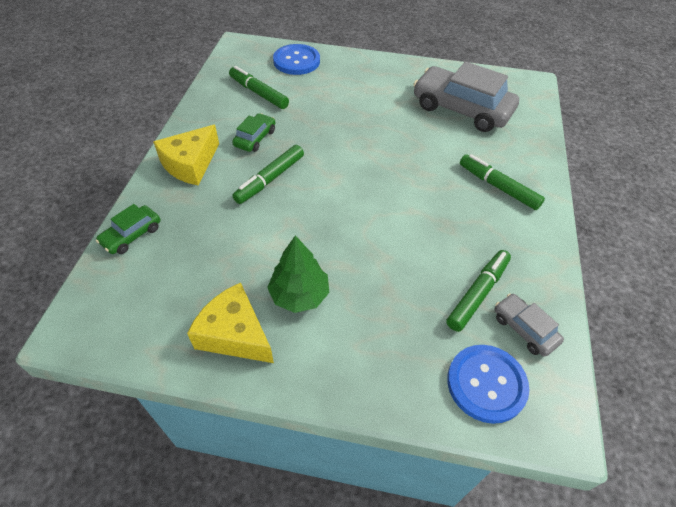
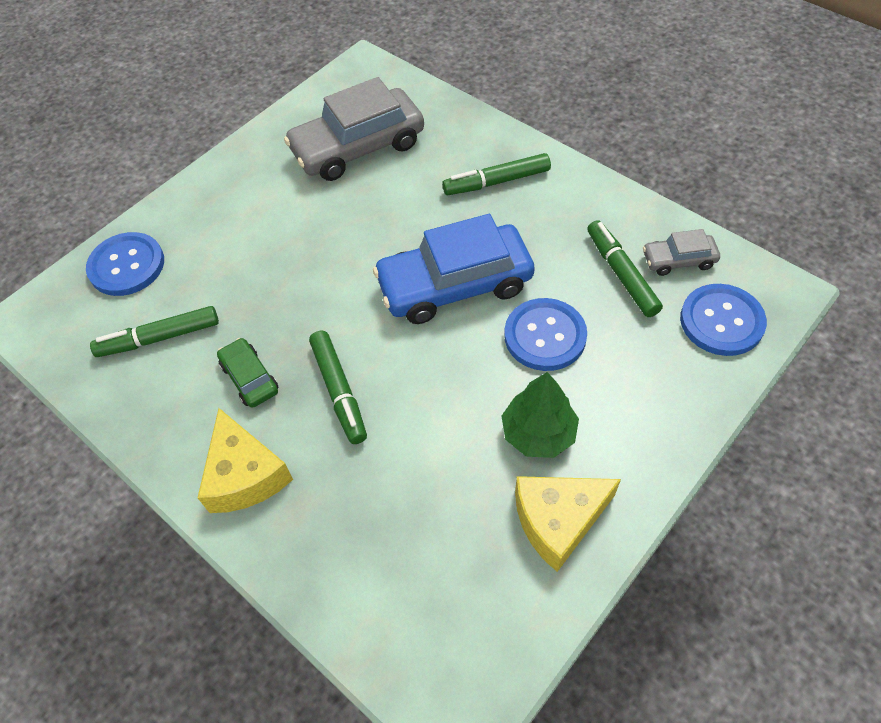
camera: 55 degrees left, 5 degrees up
green car [96,204,160,254] -> none
none -> blue car [373,214,535,324]
none -> blue button [504,298,587,371]

